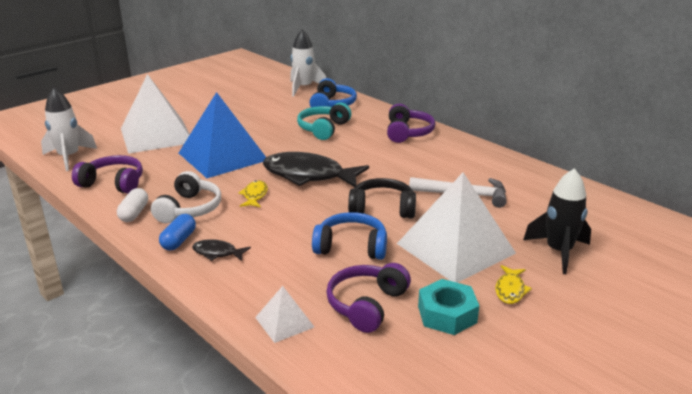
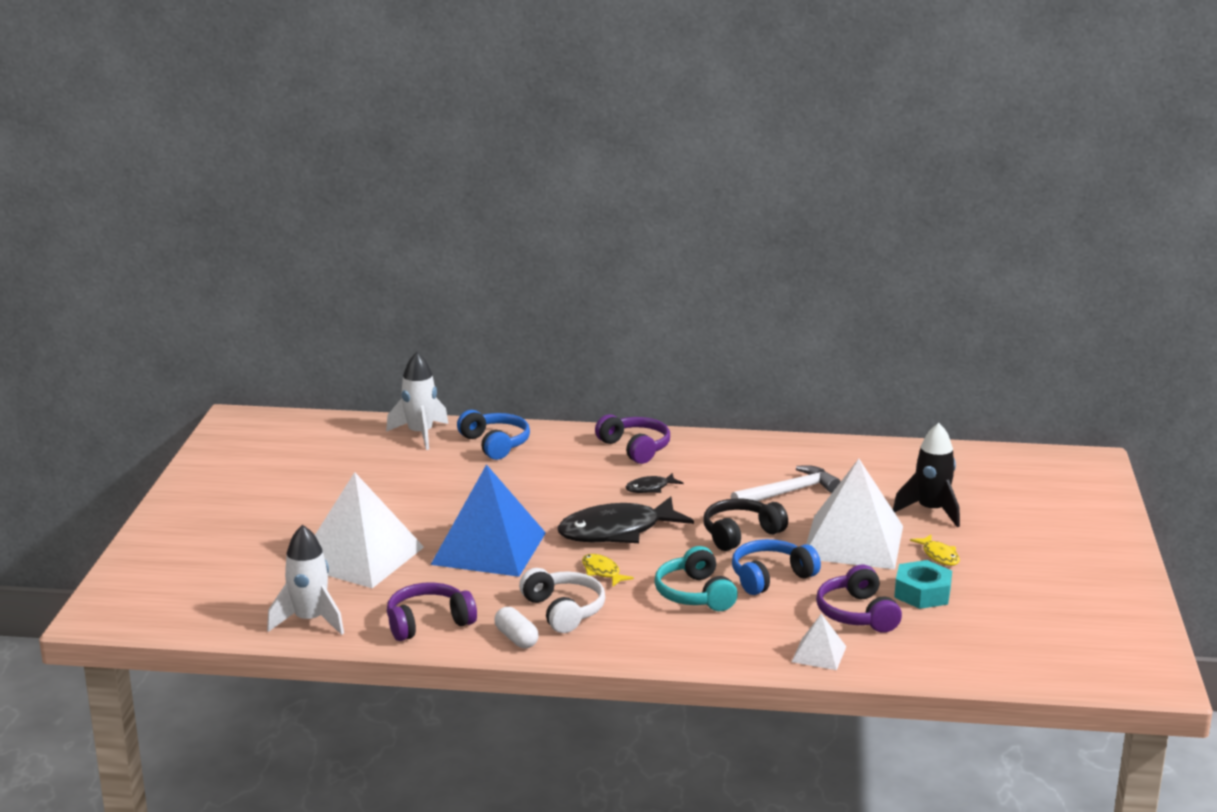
camera: 40 degrees left, 5 degrees down
blue capsule [159,214,196,251] -> none
black fish [192,239,251,261] -> black fish moved to [626,473,683,493]
turquoise headphones [297,103,352,140] -> turquoise headphones moved to [654,546,738,611]

